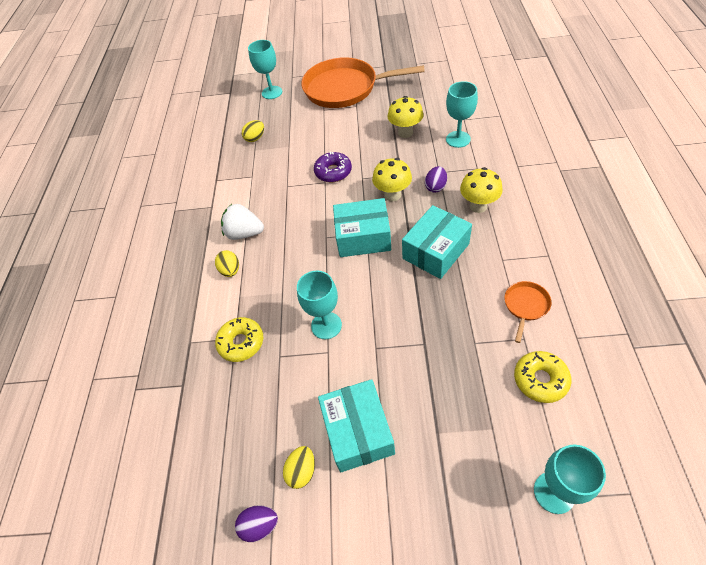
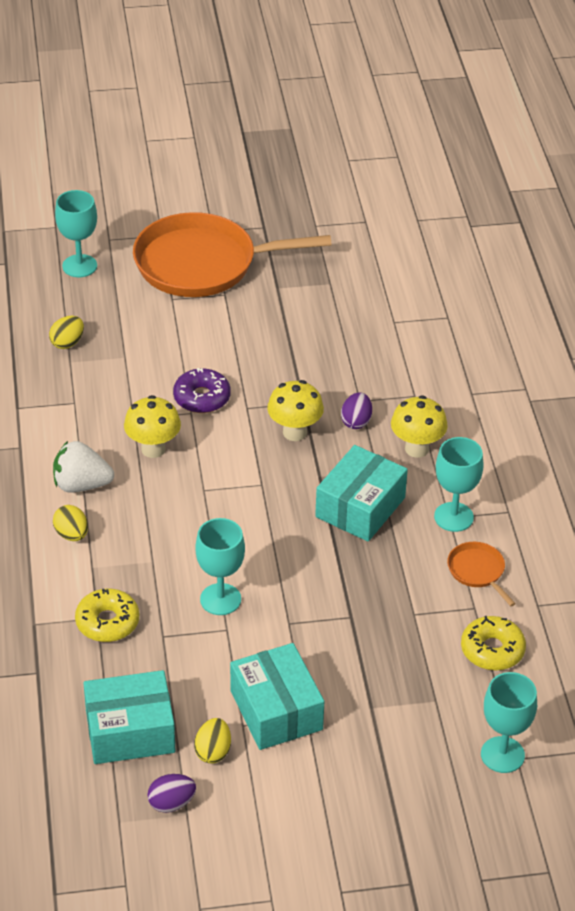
camera: 15 degrees left, 10 degrees down
turquoise box [333,198,391,257] -> turquoise box moved to [83,670,175,764]
yellow mushroom [388,96,423,138] -> yellow mushroom moved to [124,395,181,458]
turquoise goblet [446,81,478,148] -> turquoise goblet moved to [434,437,484,532]
orange pan [504,281,552,343] -> orange pan turned 45 degrees counterclockwise [447,542,516,606]

